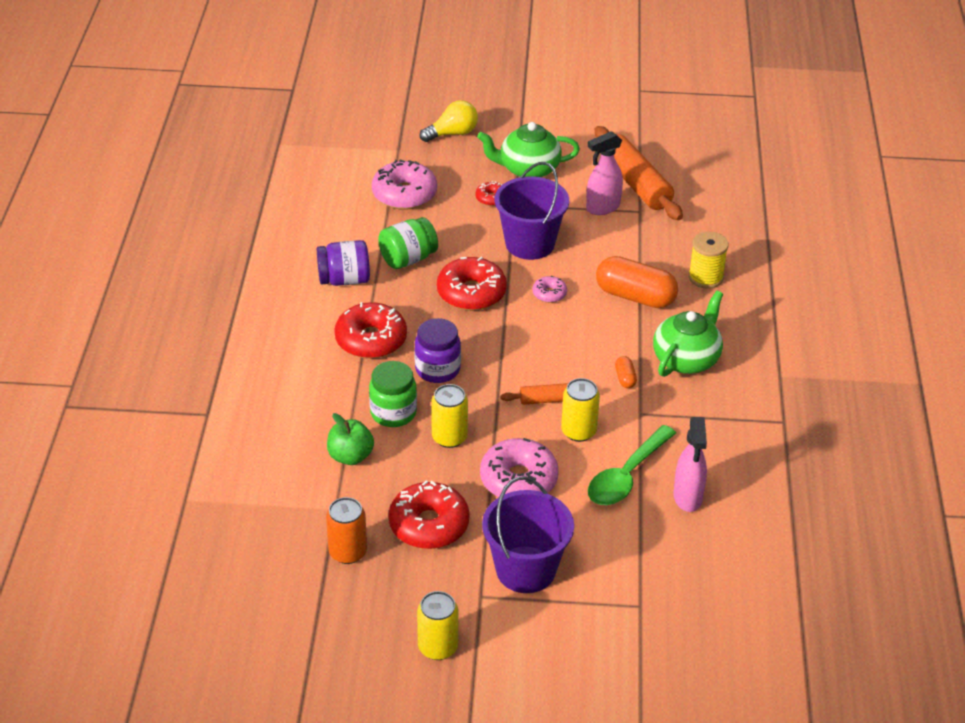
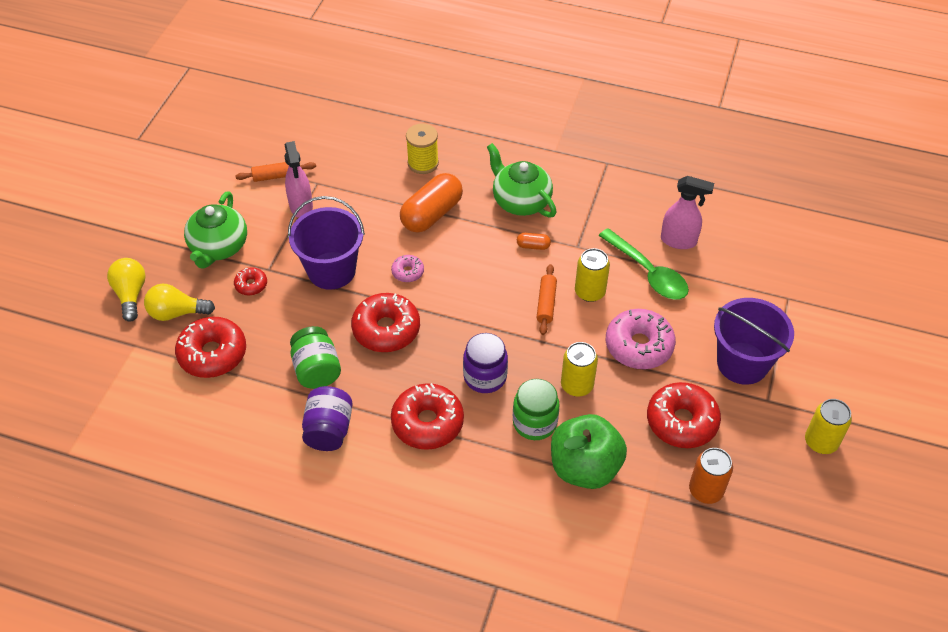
camera: 75 degrees left, 10 degrees up
green apple [327,413,374,465] -> green apple [551,414,627,489], size x1.65
pink donut [372,159,437,210] -> red donut [175,317,246,378]
orange rolling pin [595,126,683,220] -> orange rolling pin [236,162,316,182], size x0.52
none -> yellow light bulb [144,284,215,321]

